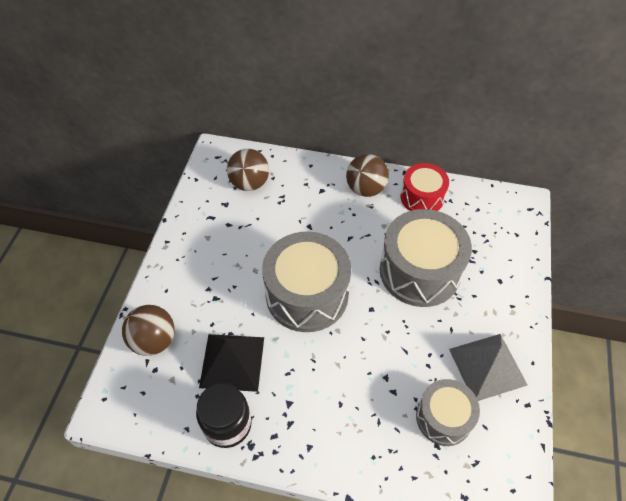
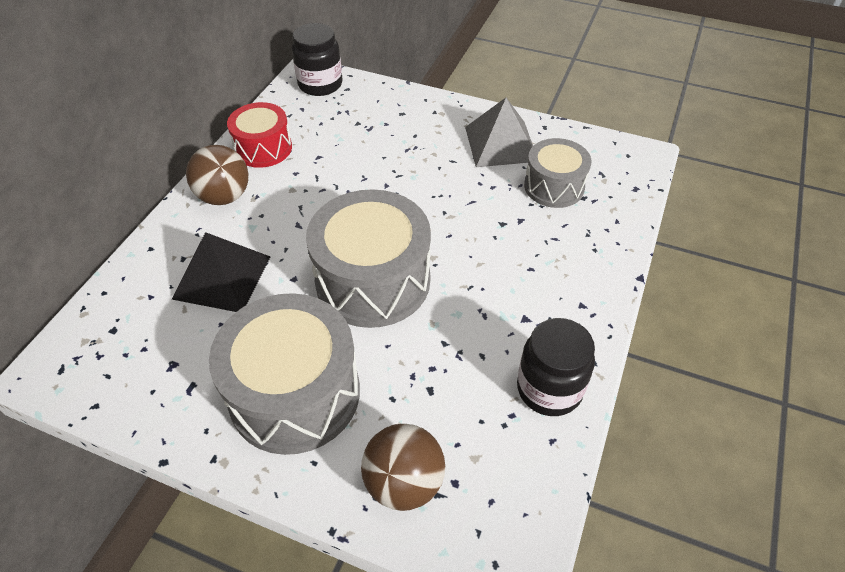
camera: 80 degrees left, 5 degrees down
black pyramid [199,334,264,392] -> black pyramid moved to [172,232,270,312]
brown ball [227,149,269,191] -> none
grey drum [380,209,472,307] -> grey drum moved to [209,293,360,455]
none -> black jar [292,23,343,96]

